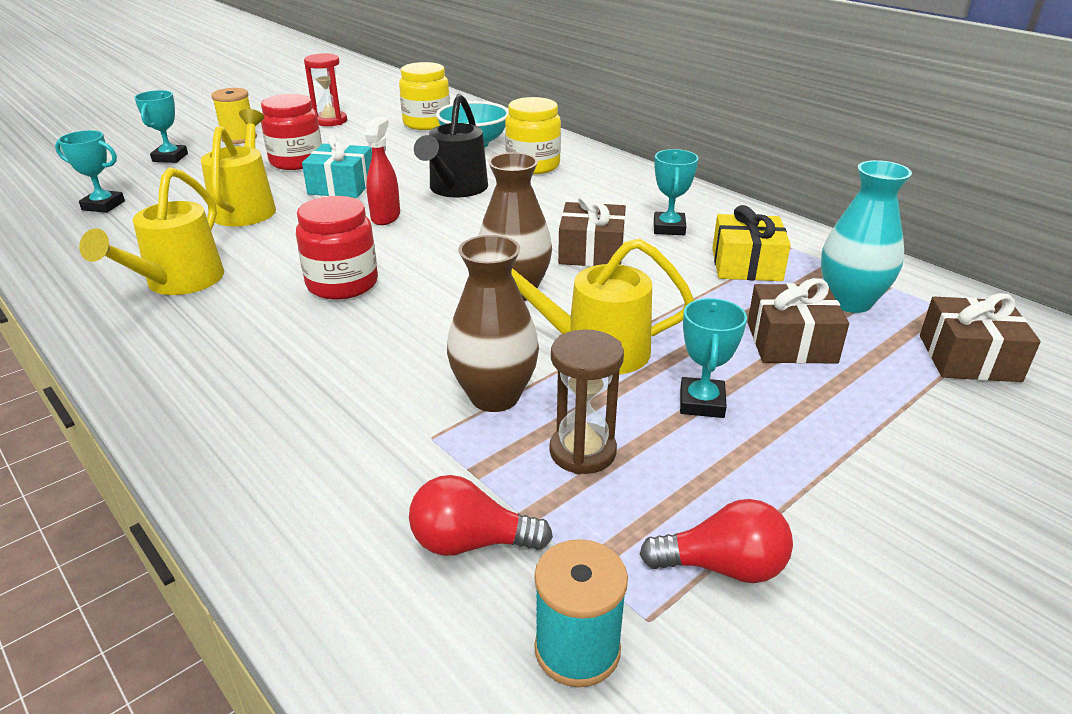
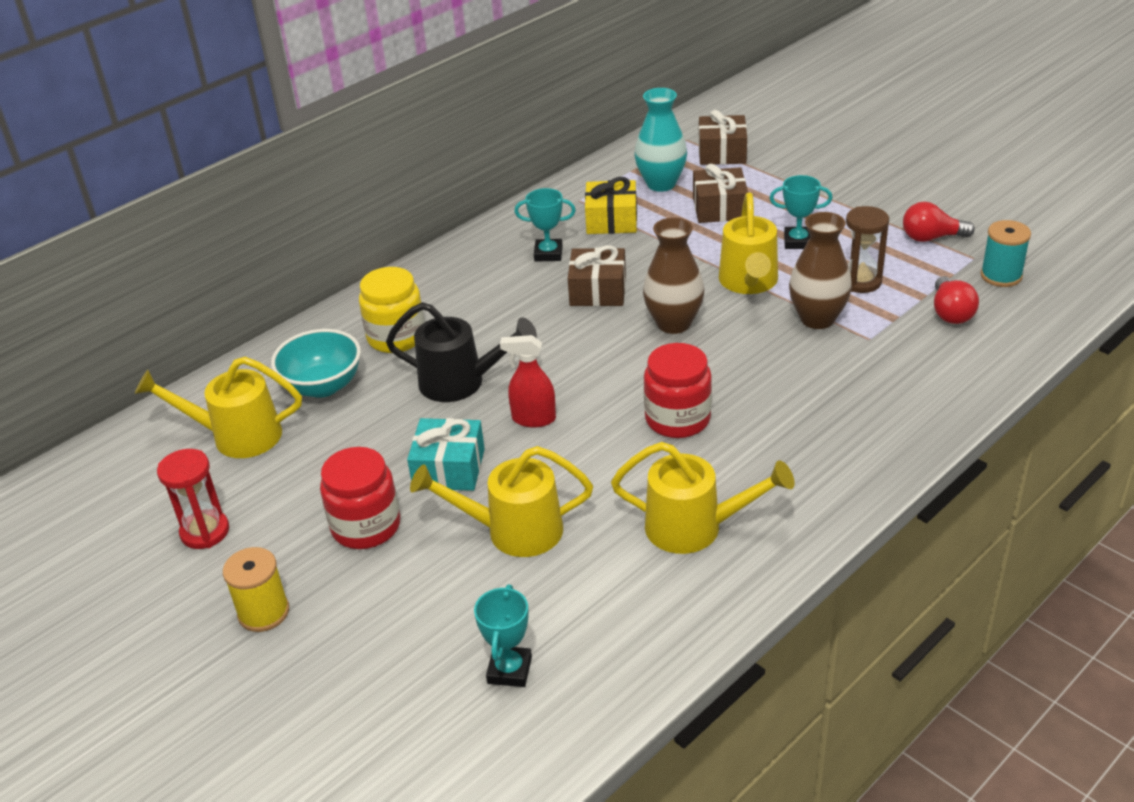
camera: 90 degrees left, 5 degrees up
turquoise trophy [134,90,188,163] -> none
yellow jar [399,62,450,130] -> yellow watering can [135,357,302,458]
red light bulb [640,499,793,583] -> red light bulb turned 90 degrees counterclockwise [903,202,975,242]

